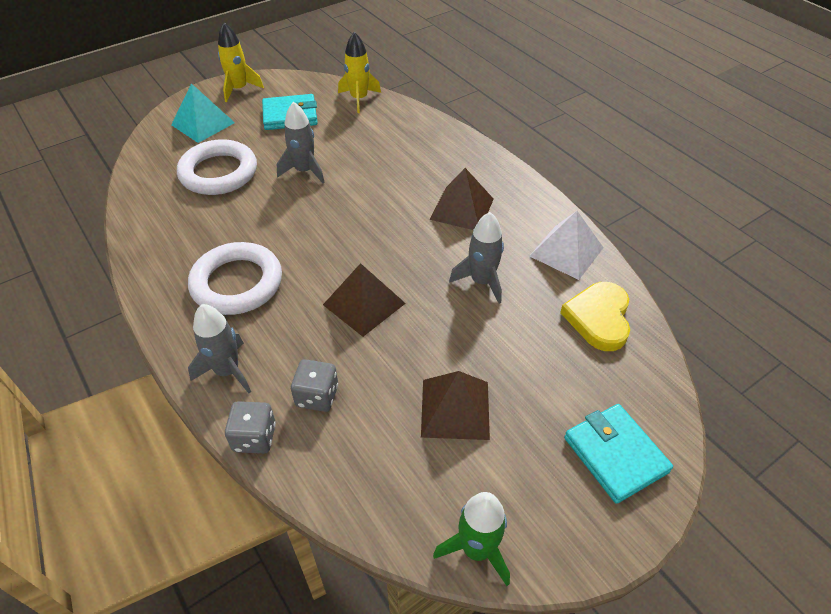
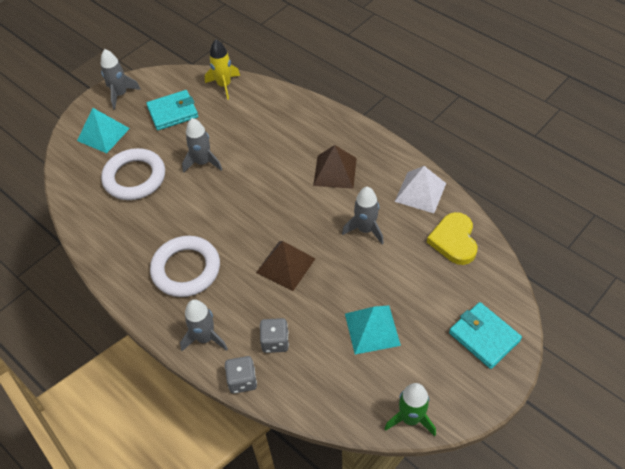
camera: 10 degrees left, 5 degrees up
yellow rocket [218,23,264,102] -> grey rocket [101,49,141,109]
brown pyramid [421,371,490,440] -> turquoise pyramid [345,305,401,354]

